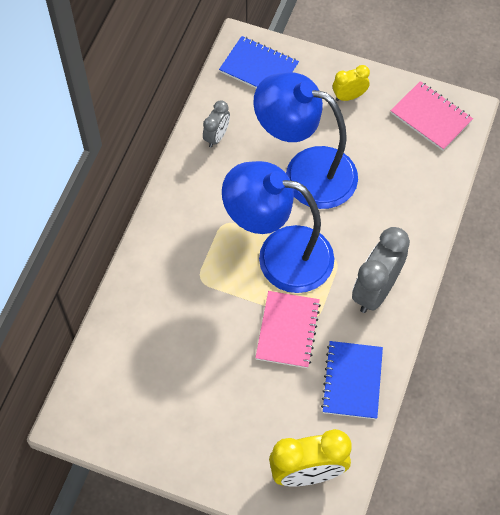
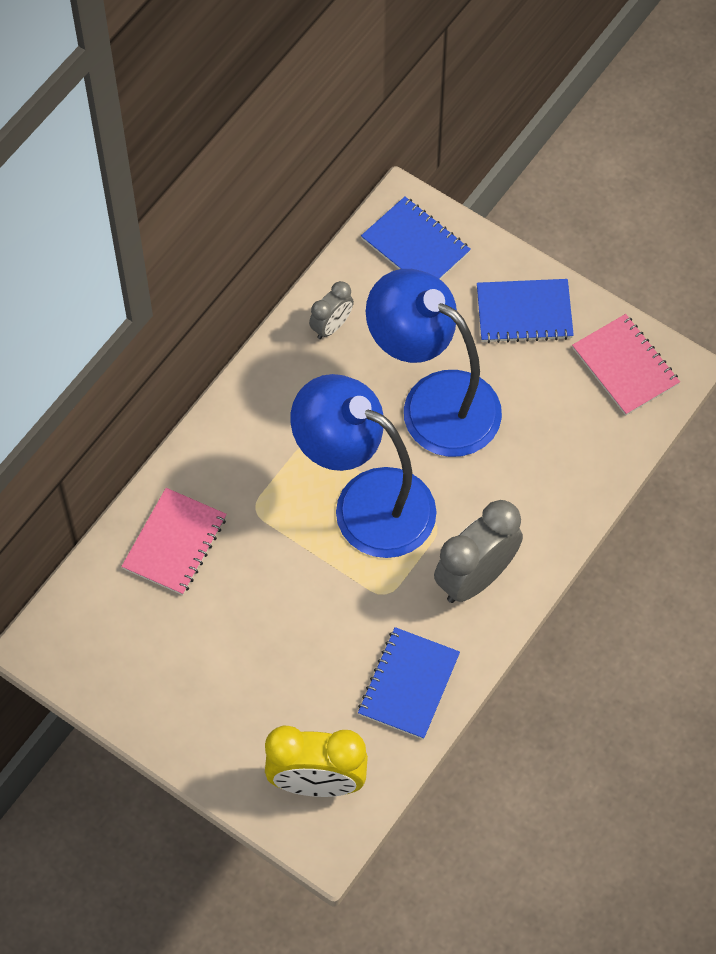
camera: 15 degrees right, 0 degrees up
pink notebook [255,291,321,368] -> pink notebook moved to [121,488,227,595]
yellow clock [333,65,370,101] -> blue notebook [477,279,574,343]

